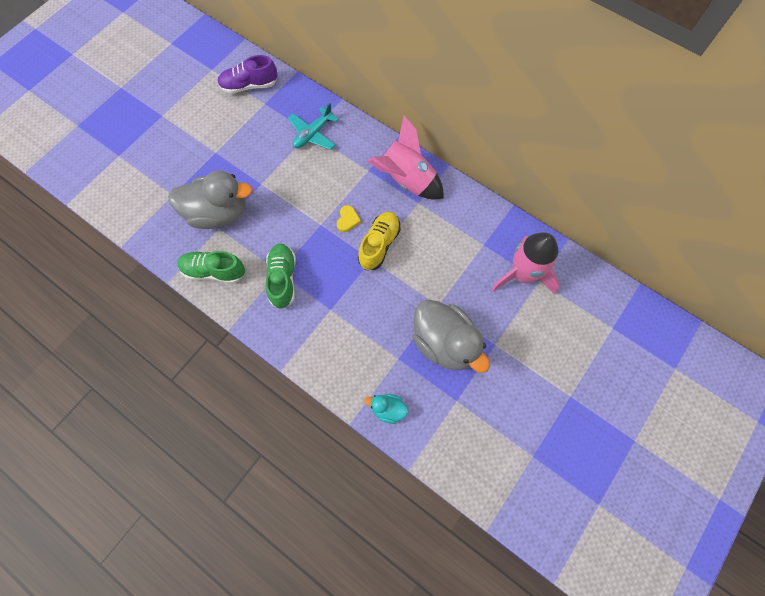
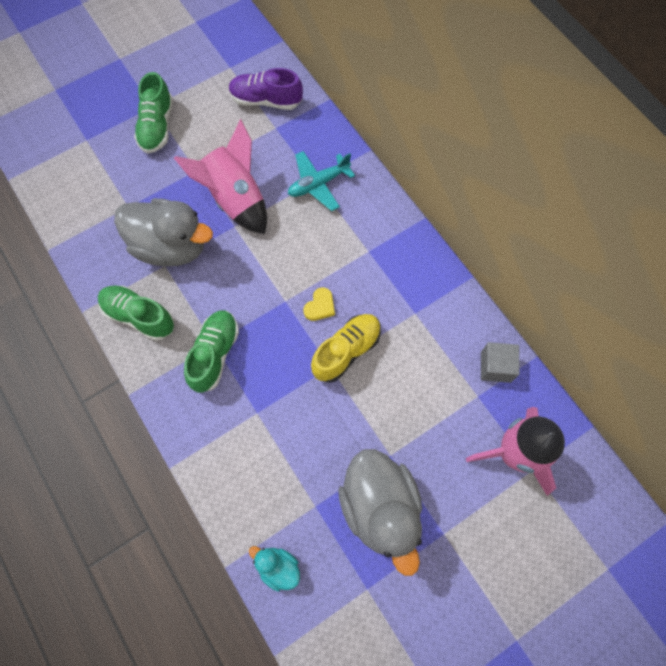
camera: 20 degrees right, 0 degrees up
pink rocket [367,116,444,199] -> pink rocket moved to [174,119,267,234]
none -> green shoe [134,72,173,153]
none -> grey cube [481,342,520,383]

